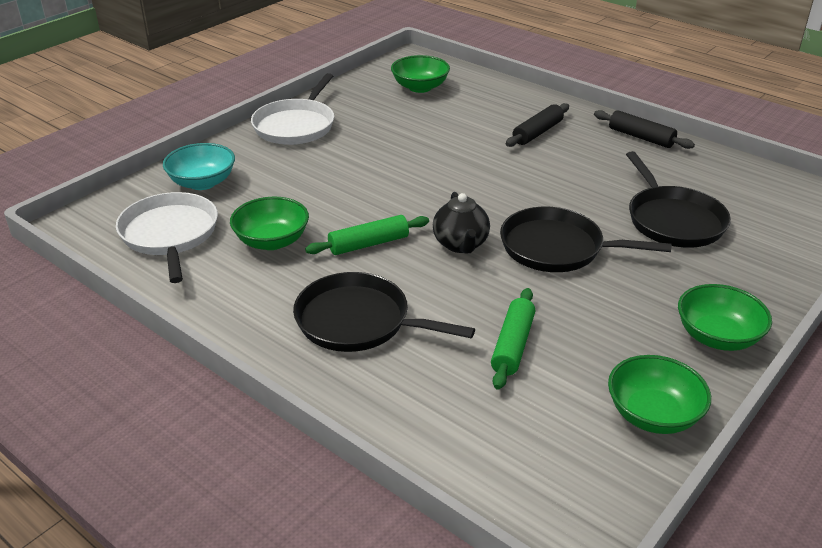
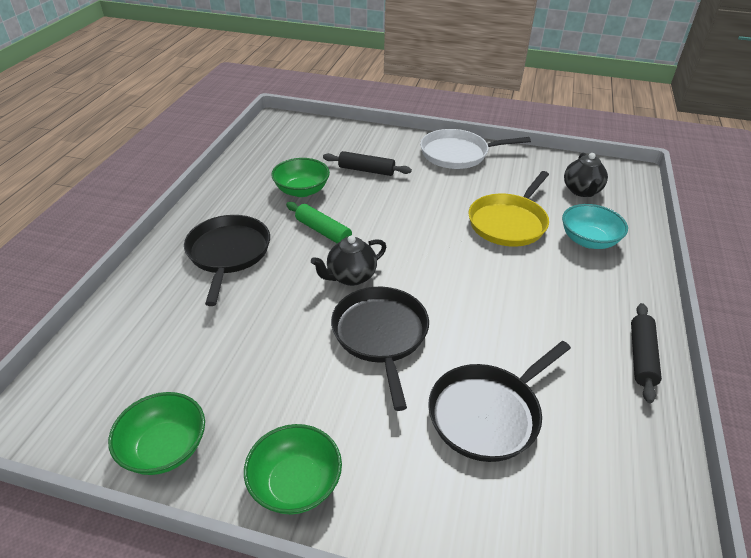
camera: 65 degrees right, 5 degrees up
white pan [116,192,218,283] -> none
turquoise bowl [163,143,235,190] -> turquoise bowl moved to [562,204,628,249]
green bowl [391,55,450,93] -> black teapot [564,153,608,197]
green rolling pin [491,288,535,390] -> none
black rolling pin [506,103,569,147] -> black rolling pin moved to [323,151,412,176]
none -> yellow pan [468,171,549,247]

